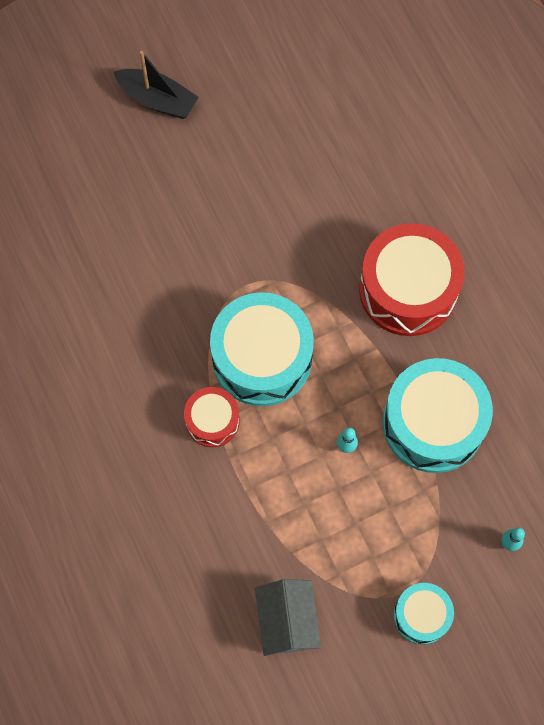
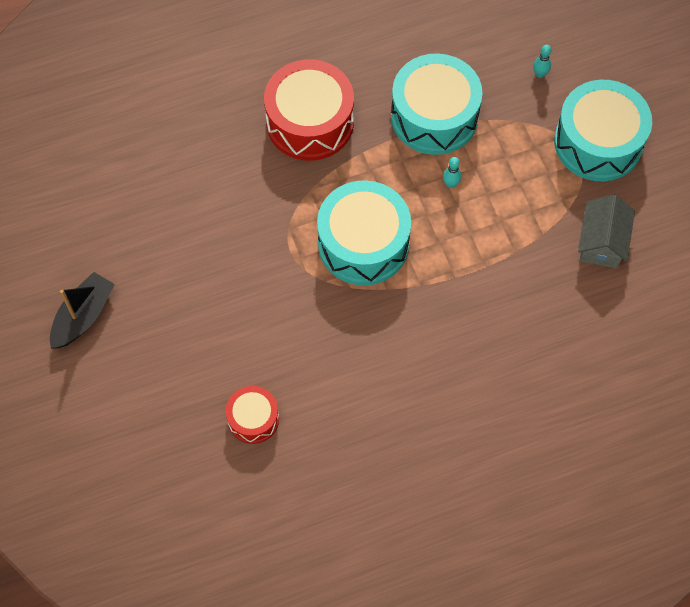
camera: 85 degrees left, 5 degrees down
red drum [184,387,240,447] -> red drum moved to [226,386,279,444]
grey house [255,579,321,656] -> grey house turned 75 degrees counterclockwise [578,195,635,268]
turquoise drum [394,583,454,645] -> turquoise drum [554,80,652,181], size x1.88

